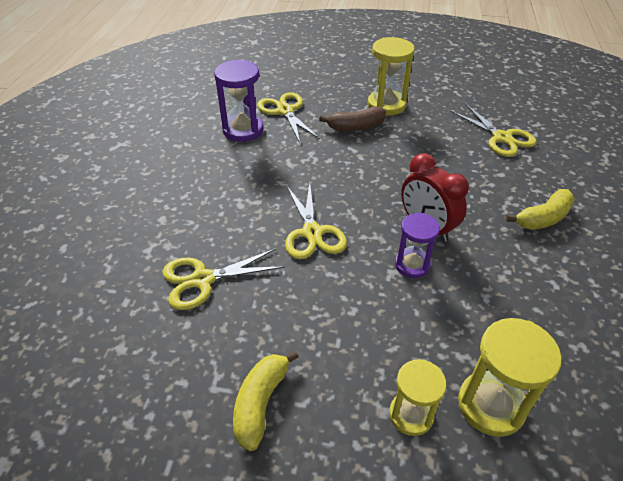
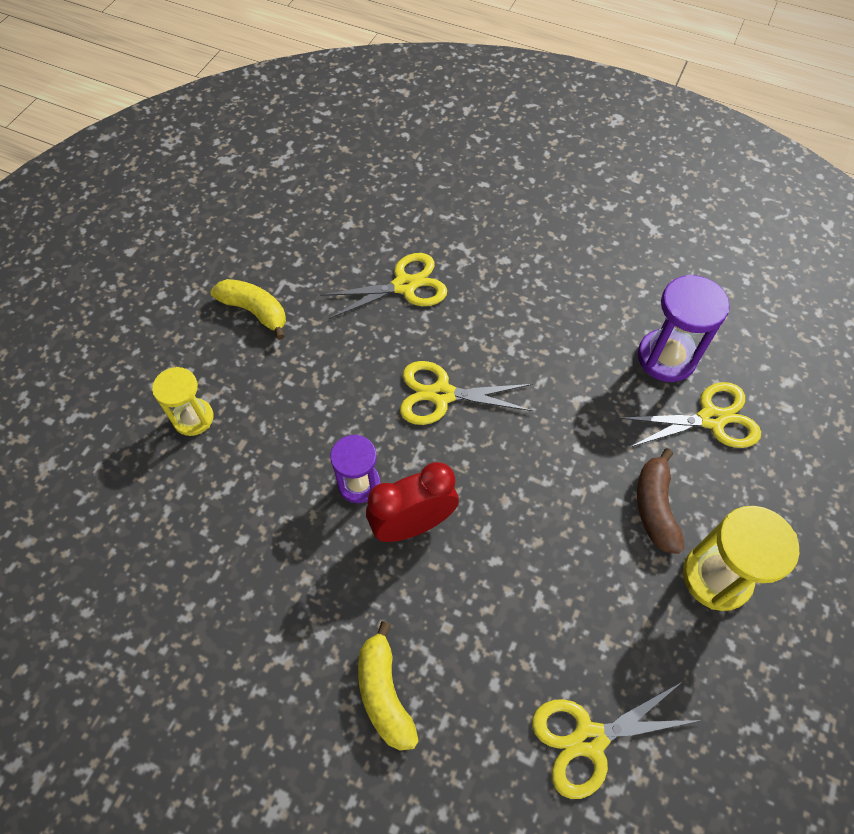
camera: 105 degrees right, 15 degrees up
yellow scissors [162,248,285,310] -> yellow scissors turned 75 degrees clockwise [320,253,447,319]
yellow hourglass [458,318,562,437] -> none

